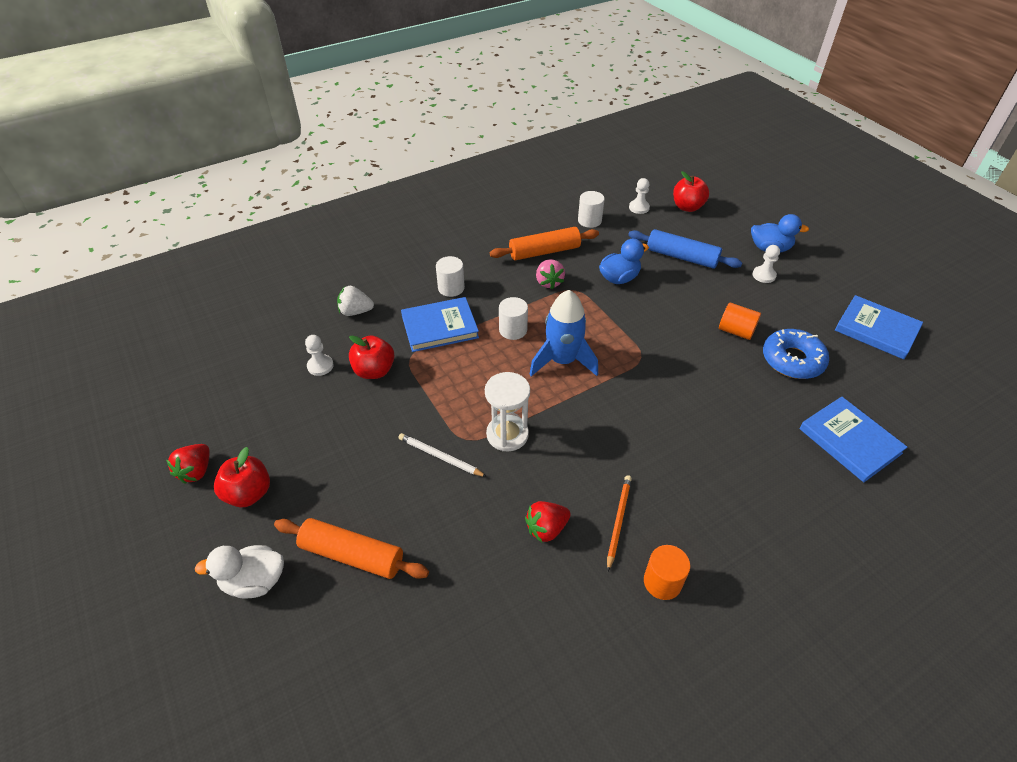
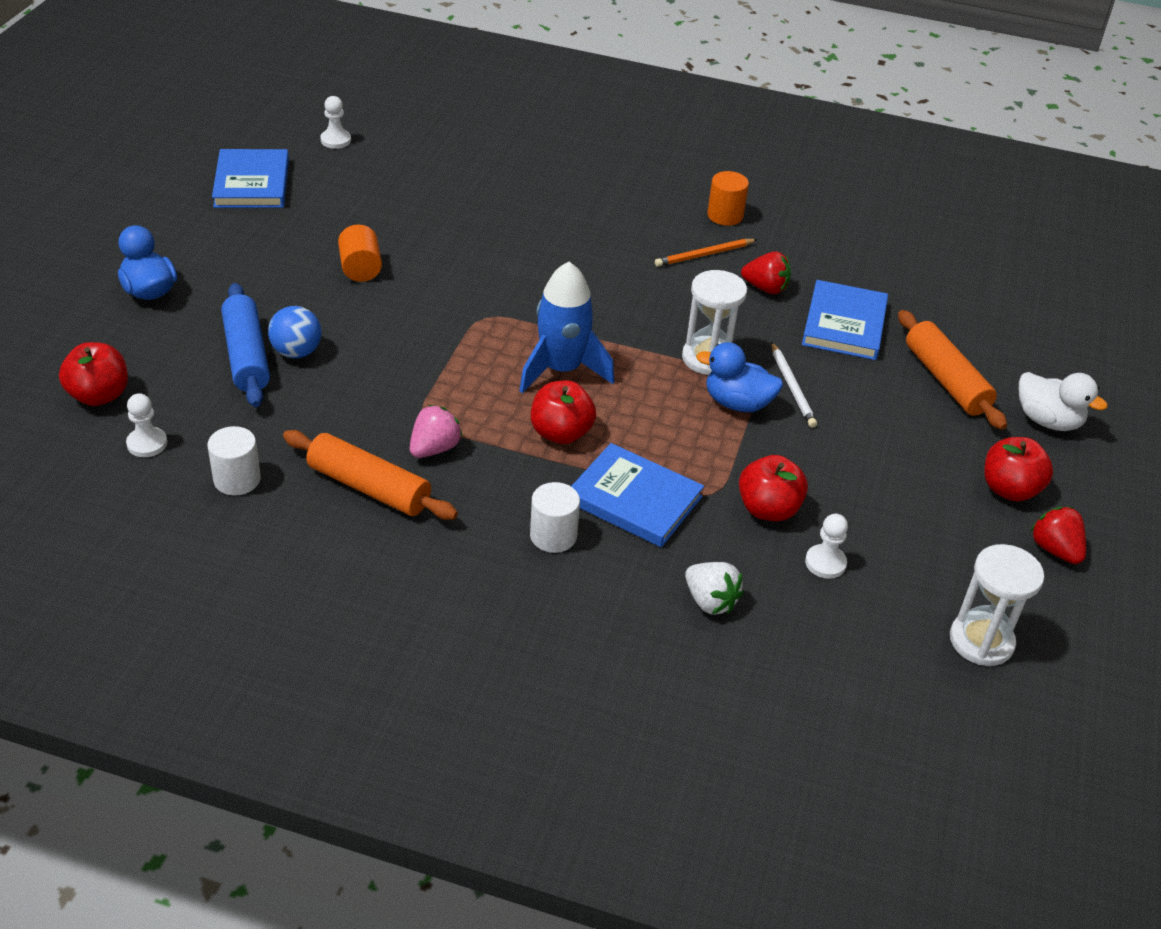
camera: 135 degrees left, 5 degrees down
red strawberry [166,444,210,484] -> red strawberry turned 90 degrees counterclockwise [1030,507,1086,564]
white cylinder [499,297,528,340] -> red apple [531,380,596,444]
blue duck [599,239,649,284] -> blue duck moved to [696,342,783,412]
white pawn [753,245,780,283] -> white pawn moved to [321,96,351,149]
blue donut [763,329,829,379] -> none
blue book [799,396,907,482] -> blue book moved to [802,280,888,360]
none -> blue ball [268,306,322,358]
none -> white hourglass [950,544,1044,666]

